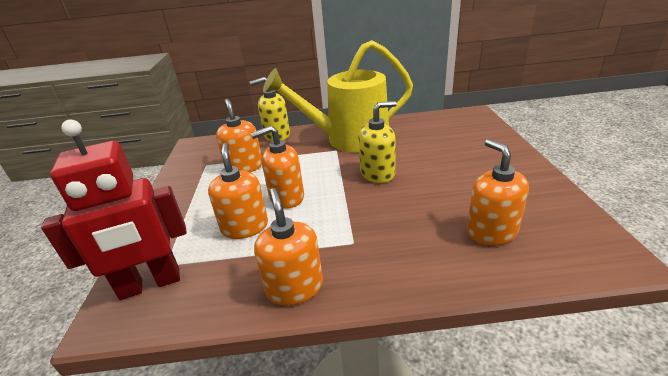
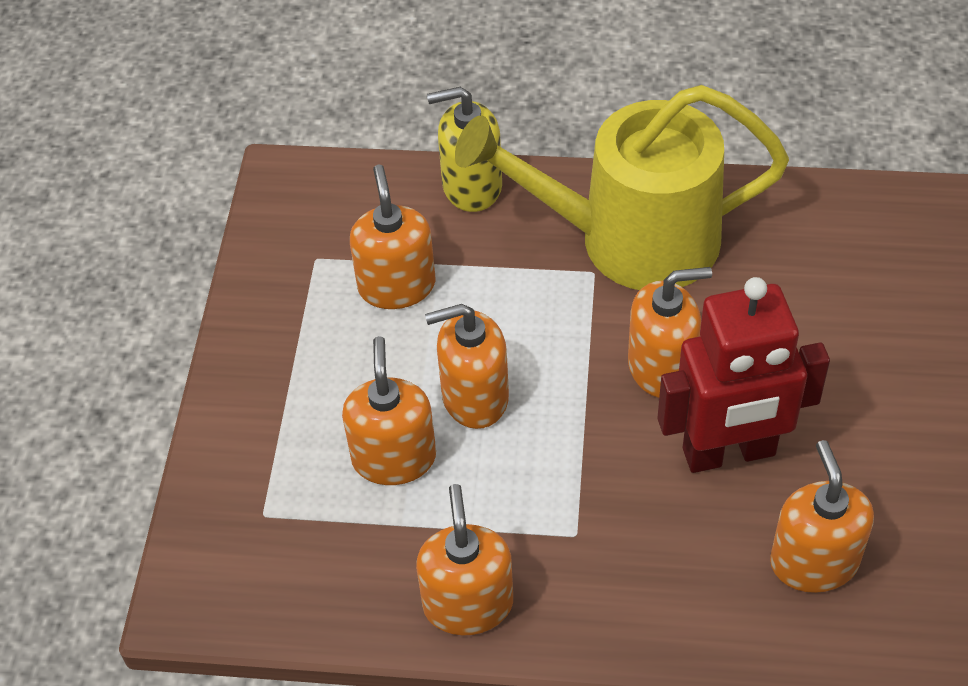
camera: 10 degrees right, 20 degrees up
red robot [41,120,187,300] -> red robot moved to [658,277,830,473]
yellow soap dispenser [359,101,397,183] -> orange soap dispenser [628,267,712,398]

